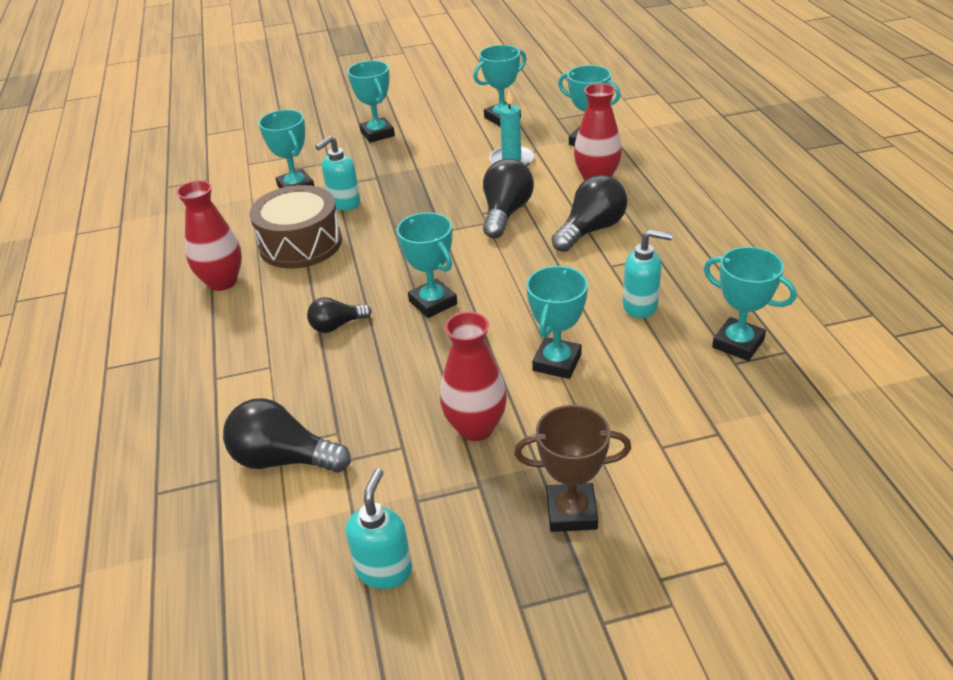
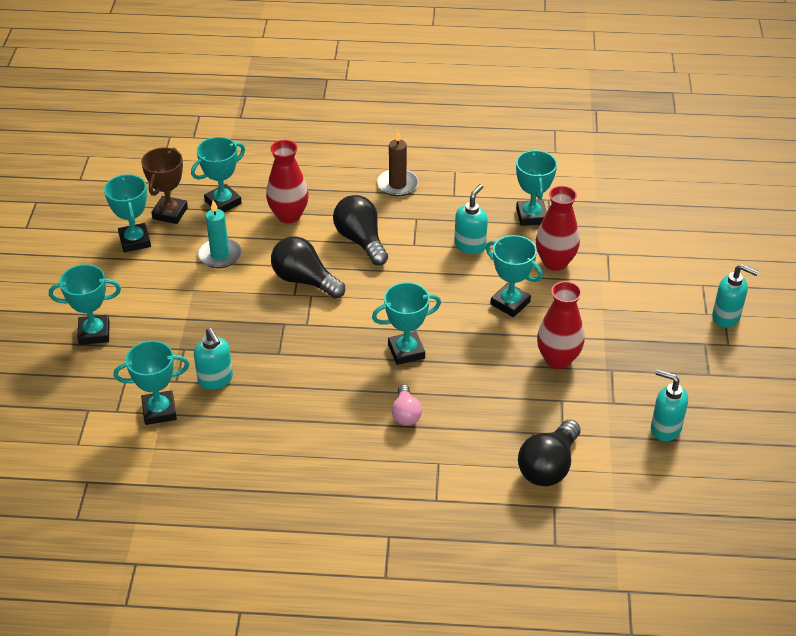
camera: 75 degrees left, 5 degrees up
red vase [176,180,242,291] -> red vase moved to [536,186,580,271]
brown drum [249,185,342,269] -> none
black light bulb [307,297,372,333] -> pink light bulb [392,384,422,426]
brown trophy [514,405,631,532] -> brown trophy moved to [141,147,188,224]
turquoise trophy [704,247,796,361] -> turquoise trophy turned 60 degrees counterclockwise [516,150,557,226]
none -> brown candle [377,130,418,196]
none -> turquoise soap dispenser [712,264,759,328]

